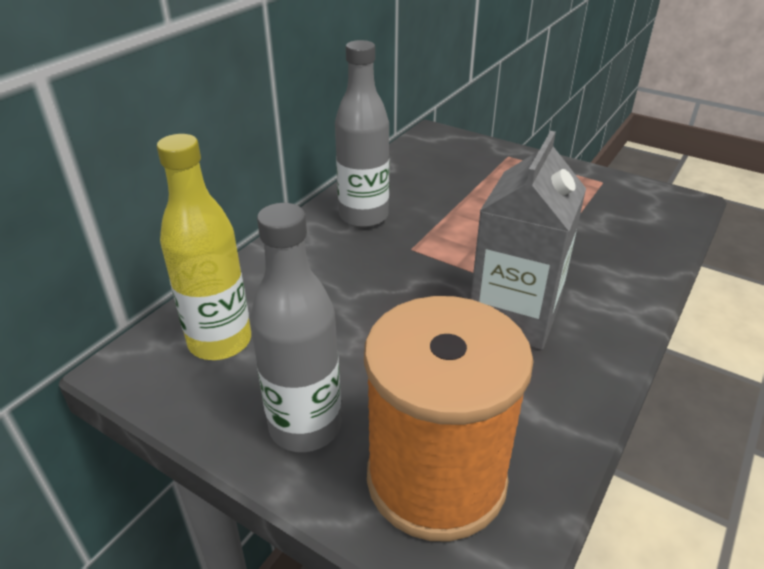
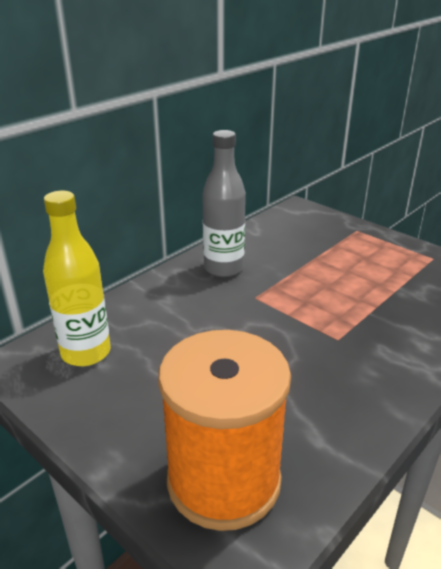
camera: 10 degrees right, 5 degrees down
grey bottle [250,203,342,452] -> none
grey carton [471,131,586,350] -> none

